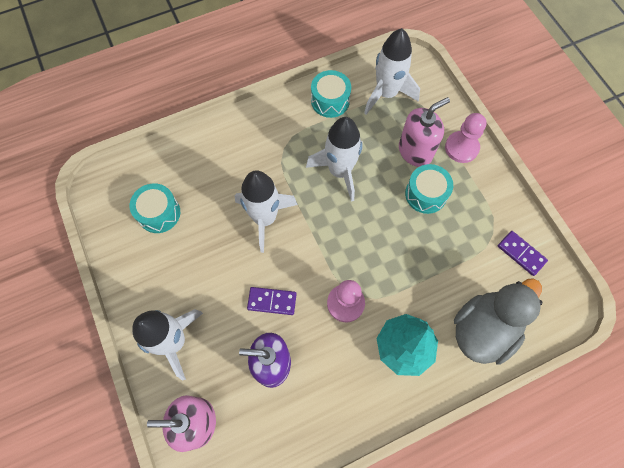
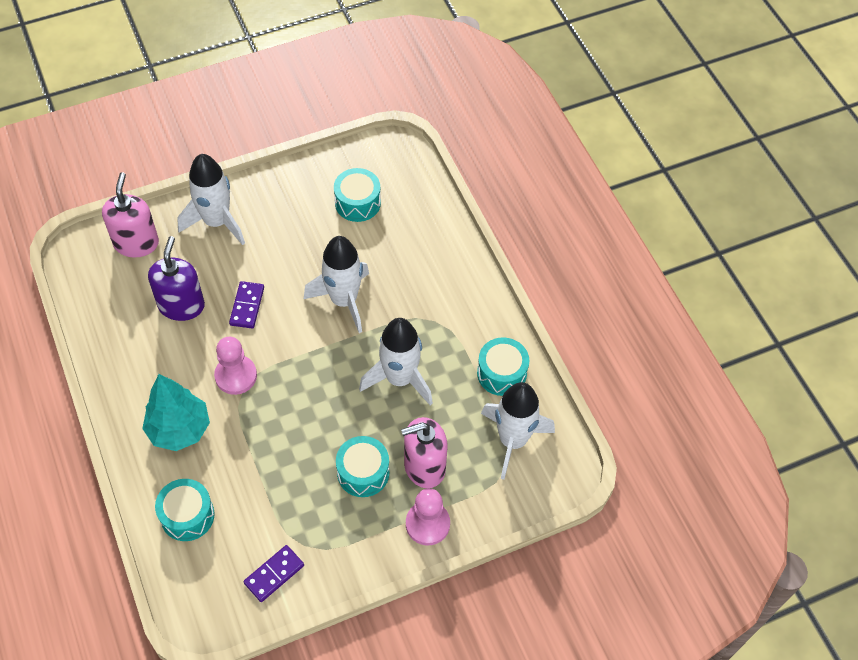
camera: 90 degrees right, 10 degrees down
pink soap dispenser [399,97,450,167] -> pink soap dispenser turned 105 degrees clockwise [401,417,448,488]
grey duck [454,278,543,365] -> turquoise drum [155,479,215,541]

